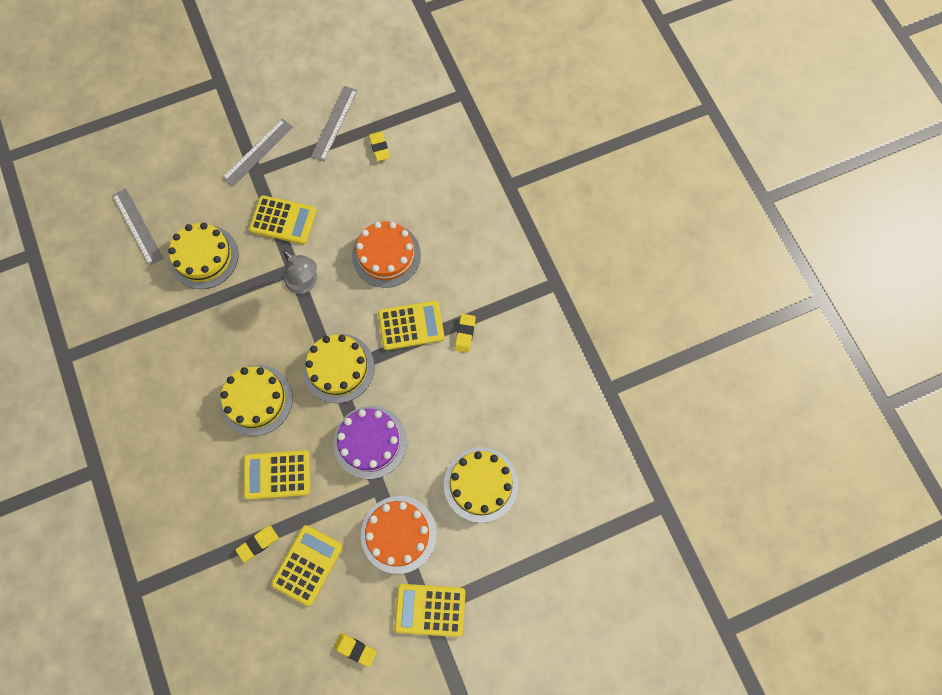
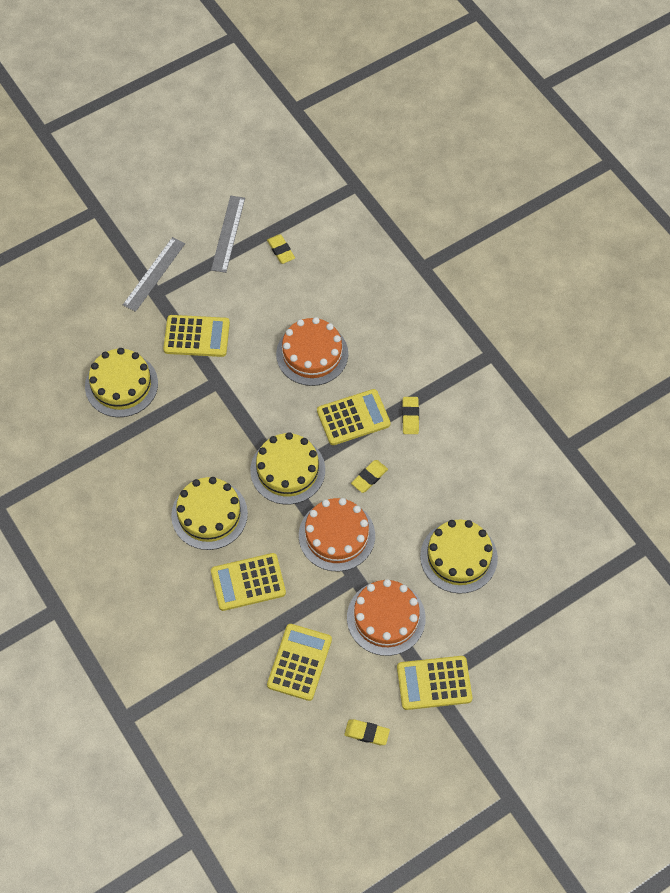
camera: 10 degrees left, 10 degrees down
grey ruler [112,188,163,266] -> none
yellow eraser [236,526,279,562] -> yellow eraser moved to [351,460,388,493]
grey lamp [283,250,317,294] -> none
purple cake [333,406,407,479] -> orange cake [299,498,375,572]

